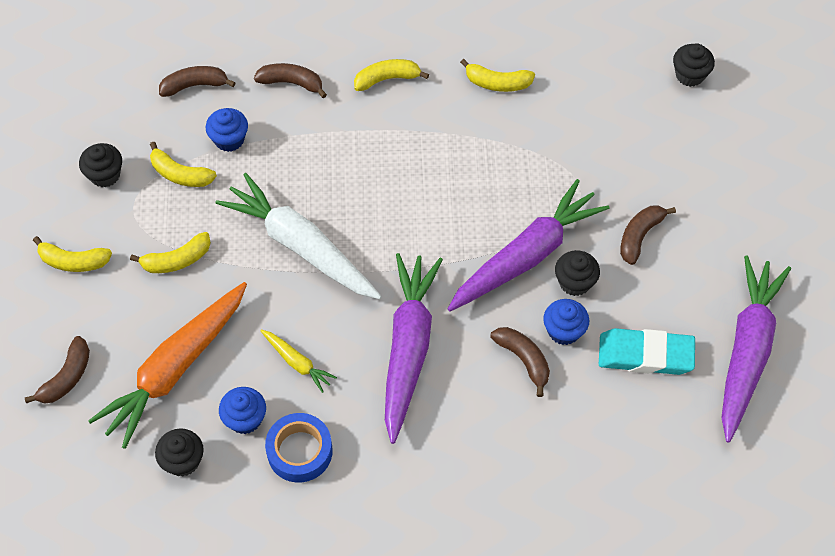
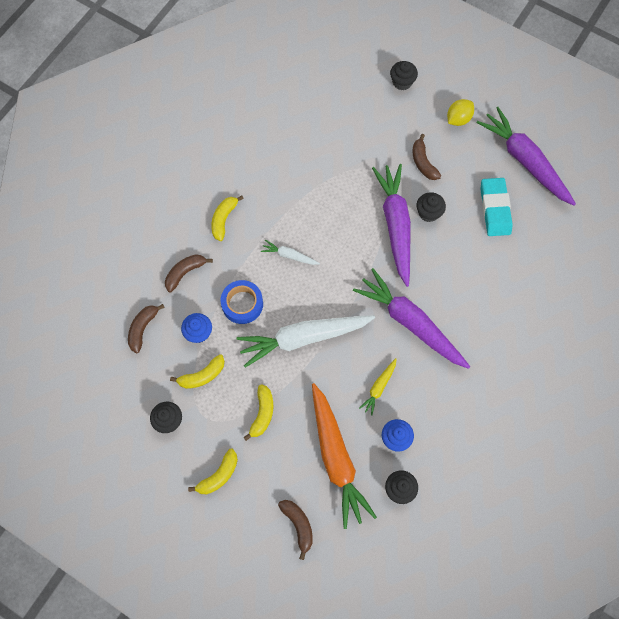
camera: 55 degrees left, 10 degrees up
yellow carrot [260,330,337,393] -> yellow carrot turned 135 degrees clockwise [359,358,397,416]
blue tape [265,413,333,482] -> blue tape moved to [220,280,263,324]
yellow banana [460,59,535,92] -> none
brown banana [490,327,550,397] -> none
blue cupcake [543,299,589,345] -> none
turquoise eraser [599,328,695,375] -> turquoise eraser turned 45 degrees counterclockwise [480,178,513,236]
black cupcake [673,43,715,87] -> black cupcake moved to [390,61,418,90]
none -> white carrot [261,240,320,265]
none -> yellow lemon [447,99,474,126]

